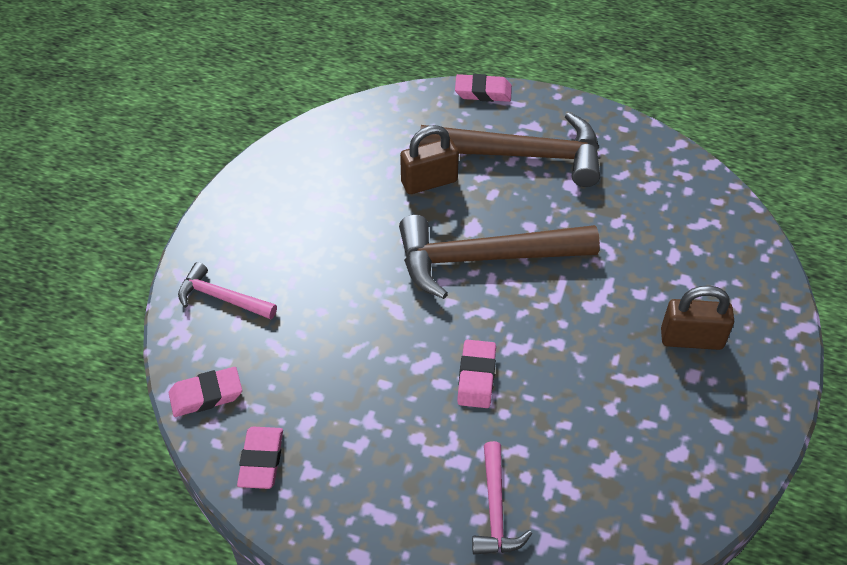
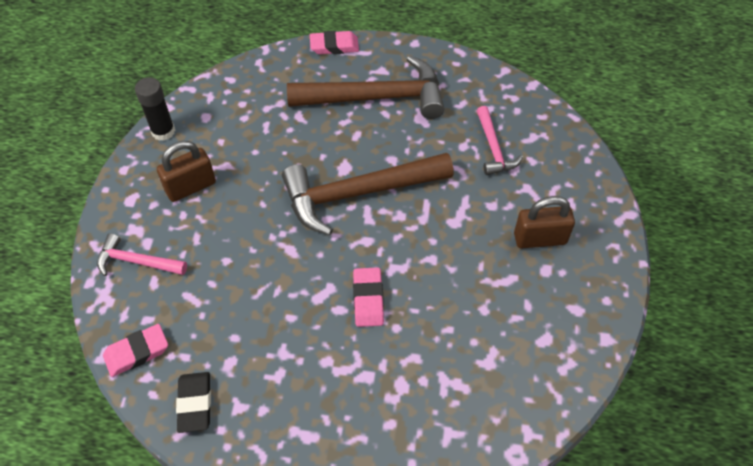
camera: 10 degrees left, 5 degrees up
pink eraser [237,427,283,489] -> black eraser [176,372,211,433]
brown padlock [400,125,459,194] -> brown padlock moved to [157,141,216,202]
pink hammer [472,441,532,555] -> pink hammer moved to [477,106,523,175]
none -> black glue stick [135,77,175,141]

